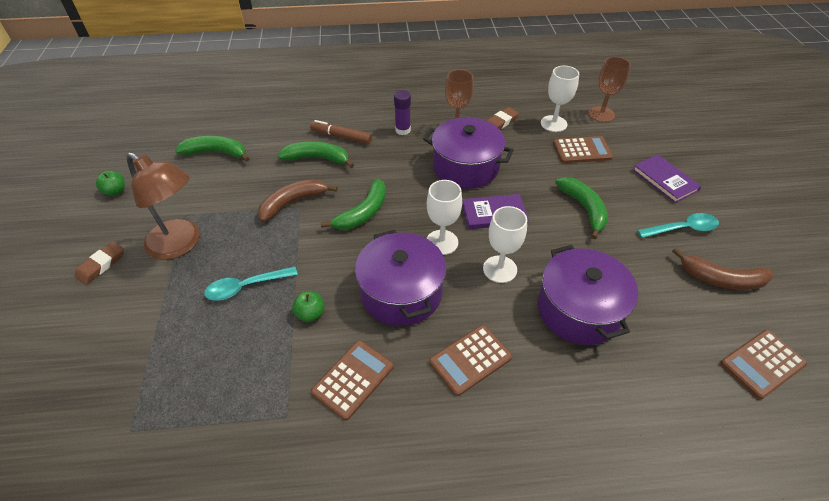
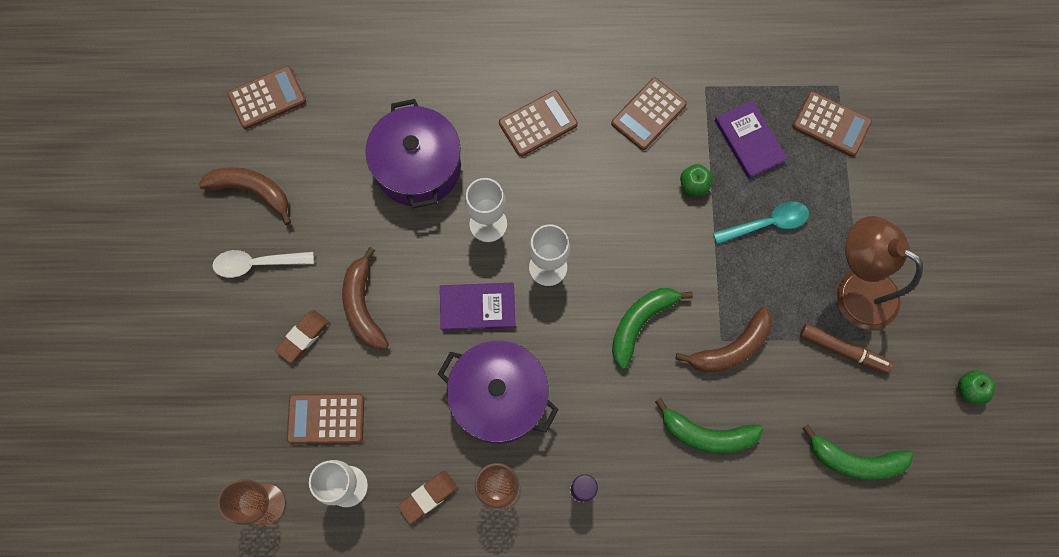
camera: 175 degrees left, 25 degrees up
brown eraser [75,242,124,285] -> brown eraser moved to [275,310,329,363]
brown marker [310,120,372,144] -> brown marker moved to [800,324,893,374]
purple pot [355,230,446,326] -> none
green banana [555,177,608,239] -> brown banana [342,247,389,349]
purple book [633,155,701,203] -> purple book moved to [715,100,788,179]
turquoise spoon [637,213,719,238] -> white spoon [212,250,314,278]
none -> brown calculator [792,91,872,157]

